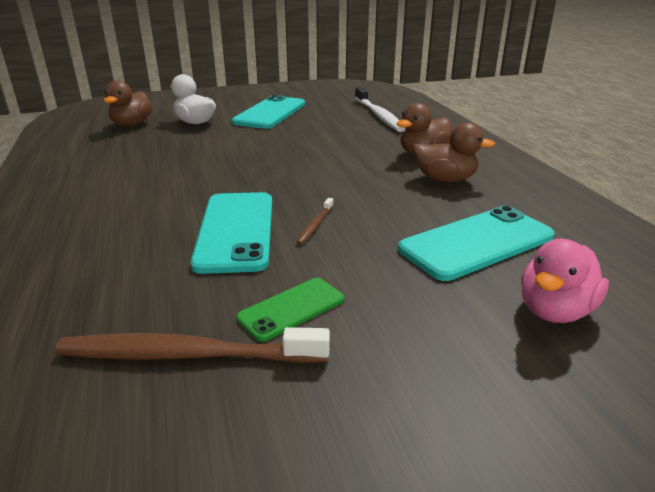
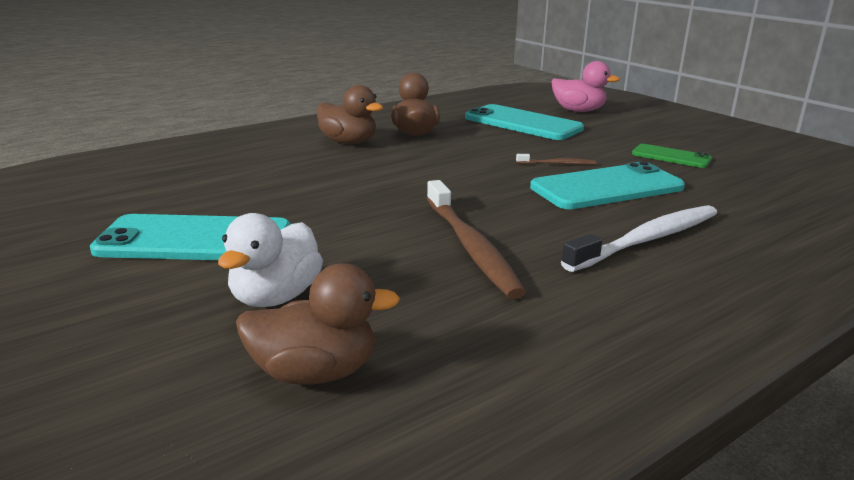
camera: 110 degrees left, 5 degrees down
brown toothbrush [55,327,330,363] -> brown toothbrush moved to [426,180,526,299]
white toothbrush [355,87,405,132] -> white toothbrush moved to [561,205,717,272]

